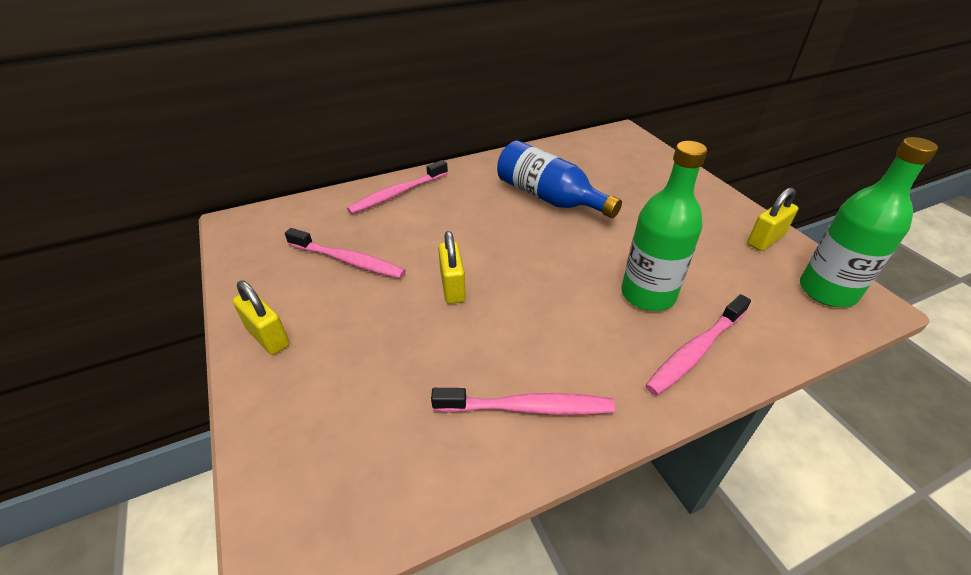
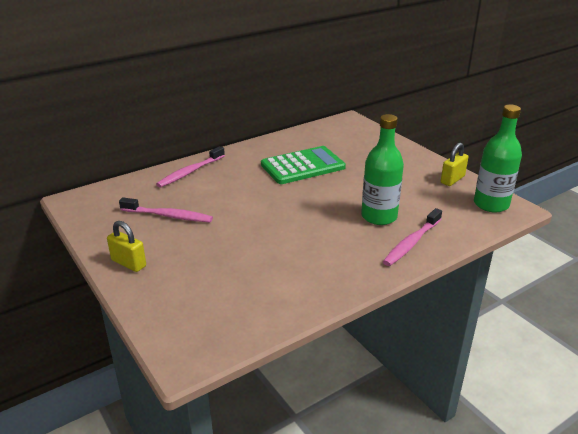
camera: 10 degrees left, 10 degrees down
pink toothbrush [431,388,615,415] -> none
yellow padlock [438,231,466,304] -> none
blue bottle [497,140,622,218] -> green calculator [261,146,346,184]

